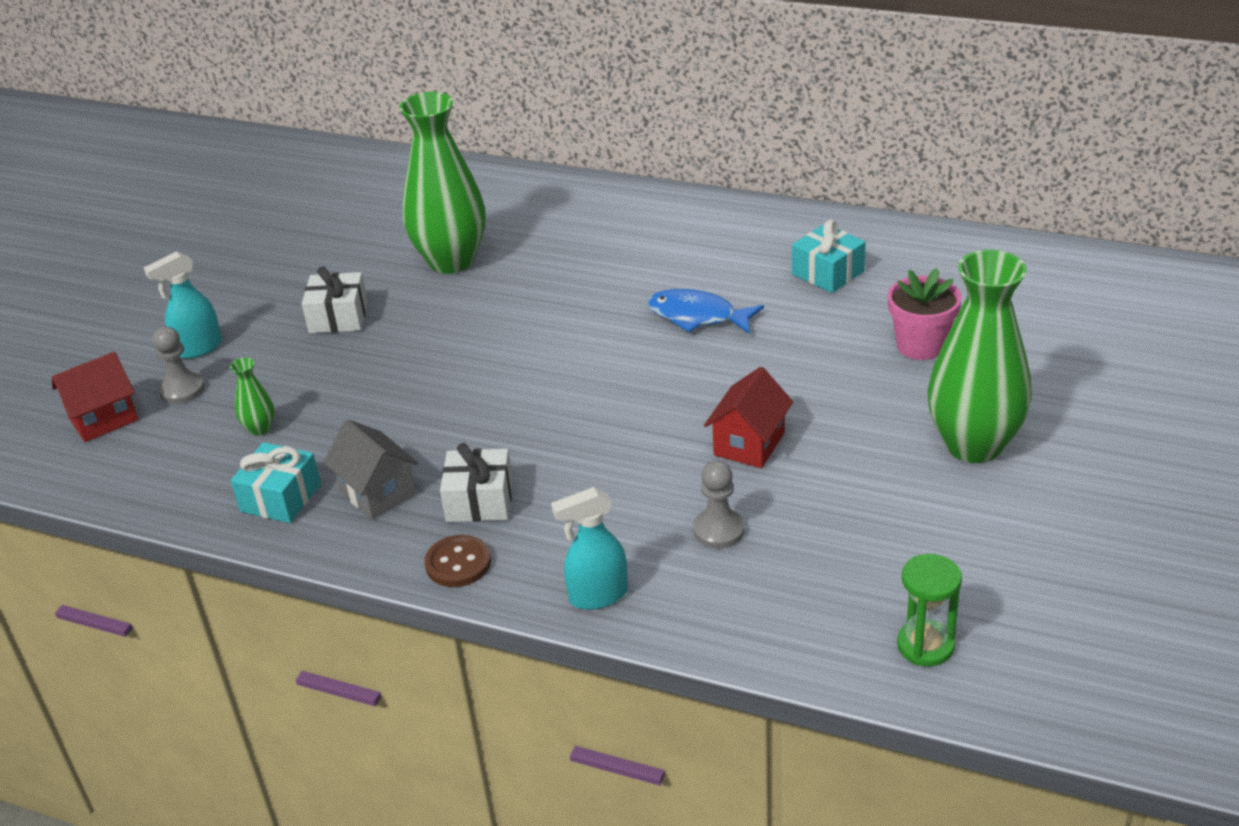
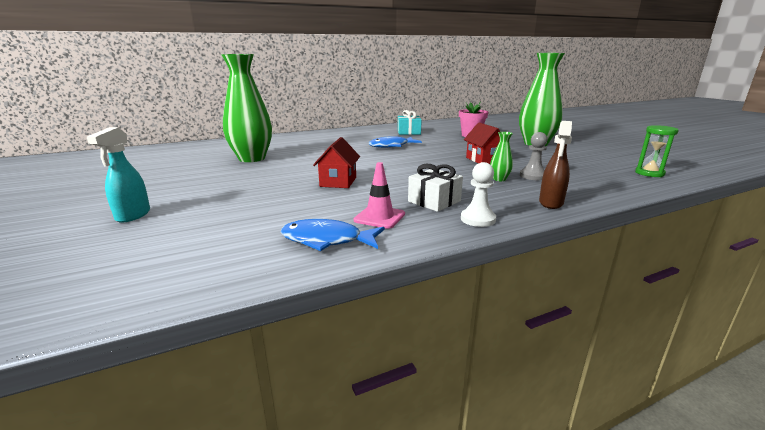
camera: 50 degrees left, 15 degrees down
red house [52,352,138,442] -> red house moved to [313,137,360,188]
grey pawn [152,327,204,404] -> none
green vase [230,358,274,436] -> green vase moved to [490,132,513,181]
turquoise gift [231,442,321,523] -> blue fish [281,219,385,251]
white gift [302,266,368,333] -> none
grey house [323,419,418,519] -> pink traffic cone [354,162,405,229]
brown button [424,535,491,587] -> white pawn [461,162,496,227]
turquoise spray bottle [551,487,628,610] -> brown spray bottle [539,121,572,209]

